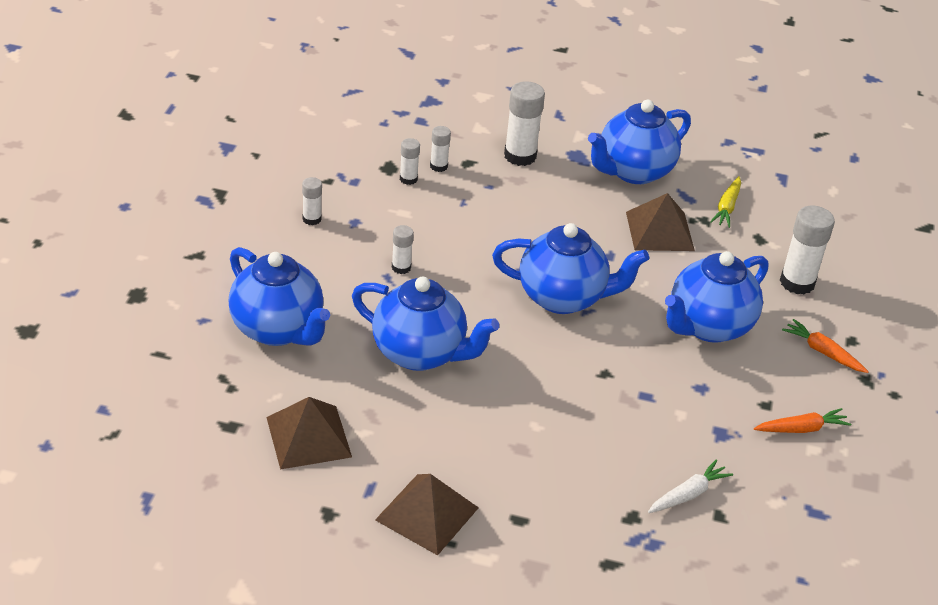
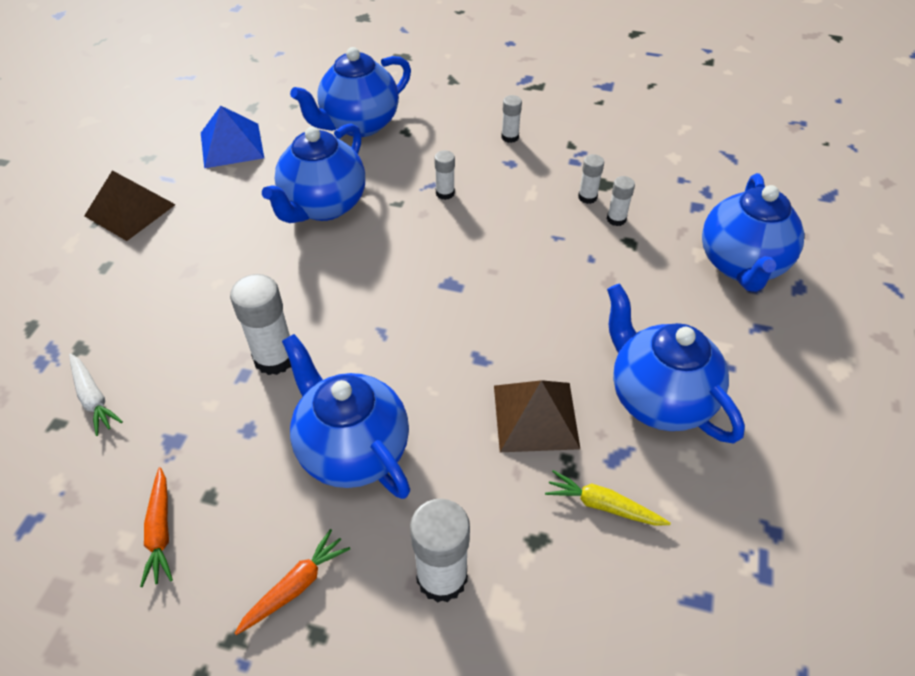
camera: 95 degrees right, 10 degrees up
brown pyramid [266,397,352,470] -> blue pyramid [201,106,264,168]
blue teapot [492,223,649,314] -> blue teapot moved to [702,173,805,292]
white glue stick [504,81,545,166] -> white glue stick moved to [230,274,291,375]

